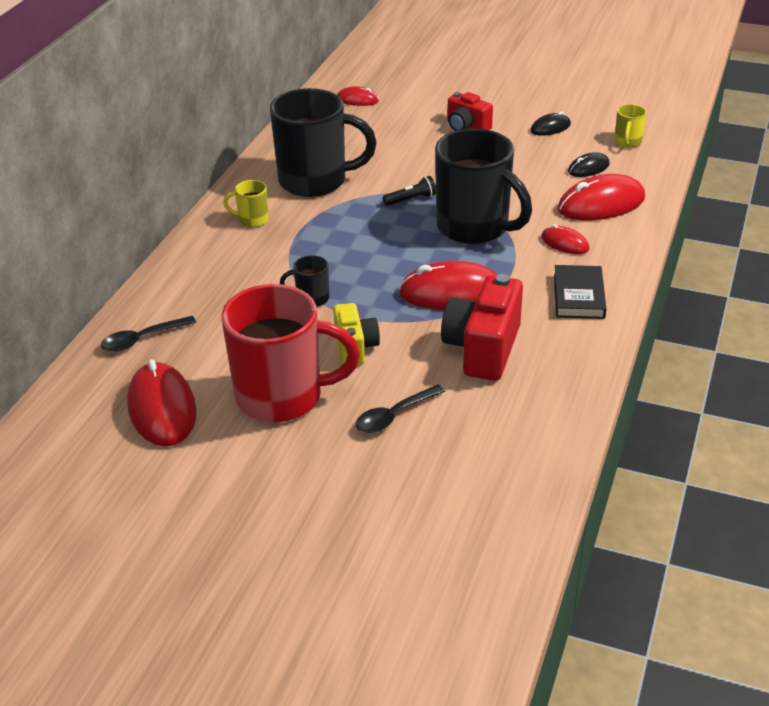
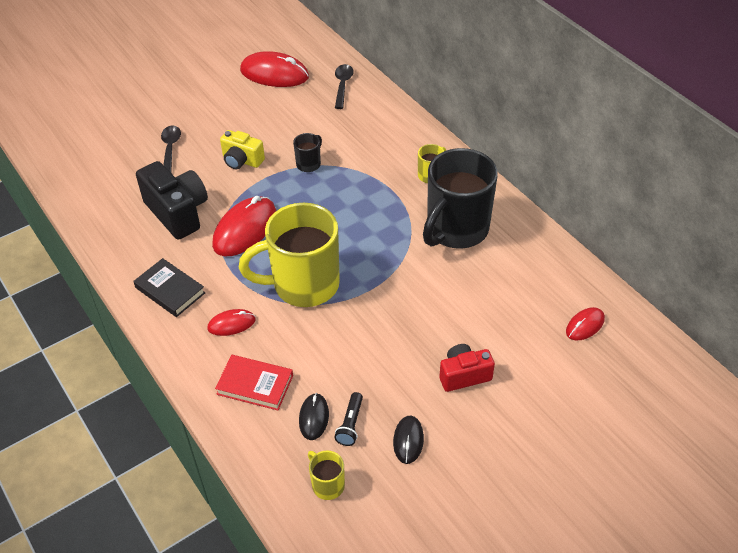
camera: 125 degrees right, 10 degrees up
red mug [222,284,360,422] -> none
black flashlight [383,176,436,206] -> black flashlight moved to [334,392,363,446]
black mug [435,129,532,244] -> yellow mug [239,203,340,307]
red camera [441,274,523,381] -> black camera [136,161,208,240]
red mouse [557,174,645,220] -> red book [215,355,293,410]

